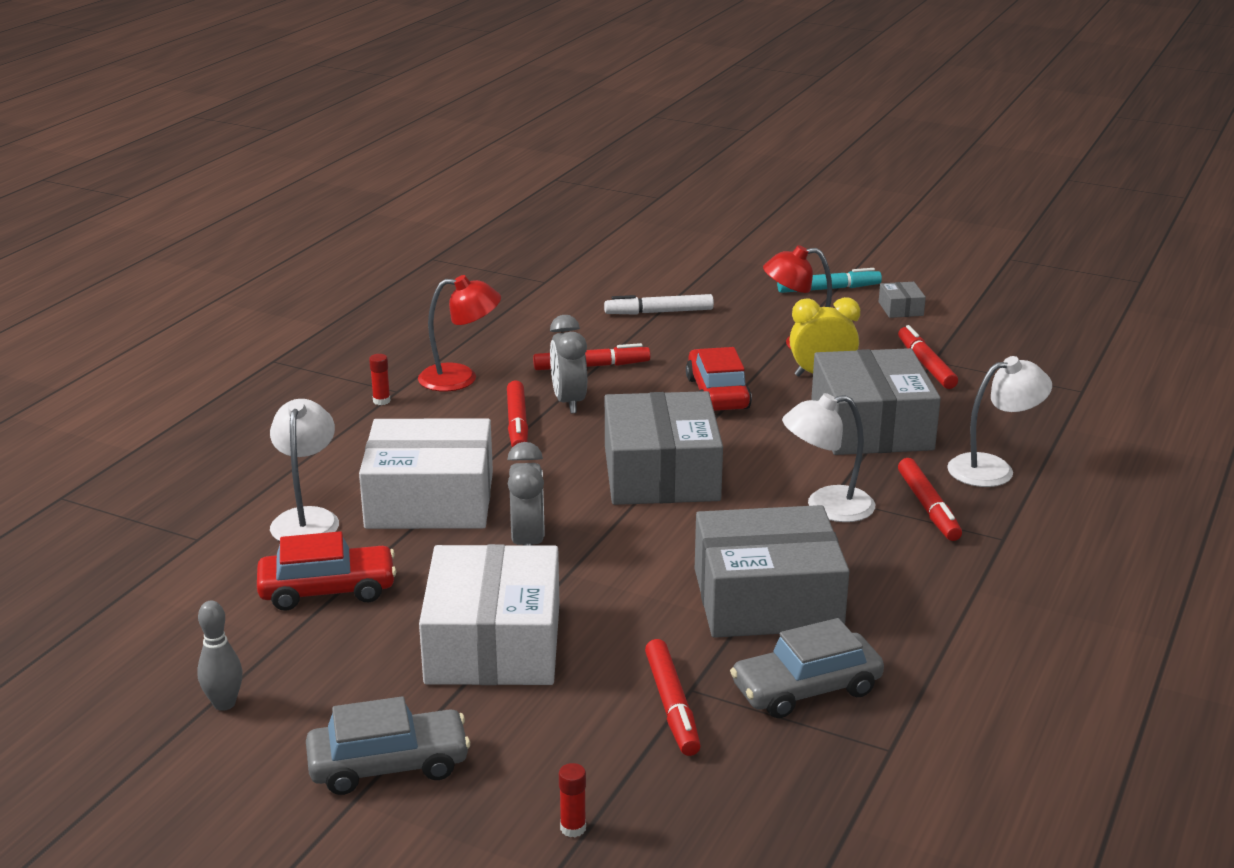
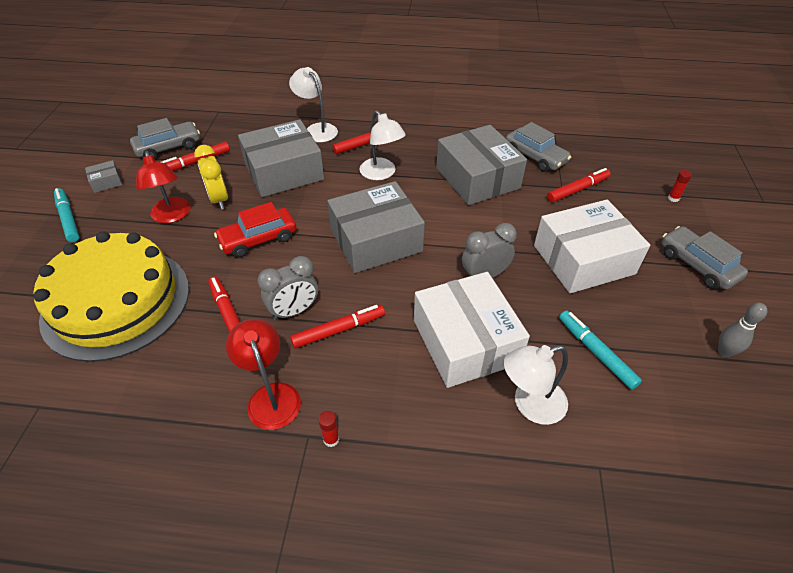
camera: 110 degrees left, 20 degrees up
red car [257,531,397,611] -> turquoise marker [559,311,642,390]
white marker [604,294,714,315] -> yellow cake [33,231,189,362]
none -> grey car [130,118,200,159]

